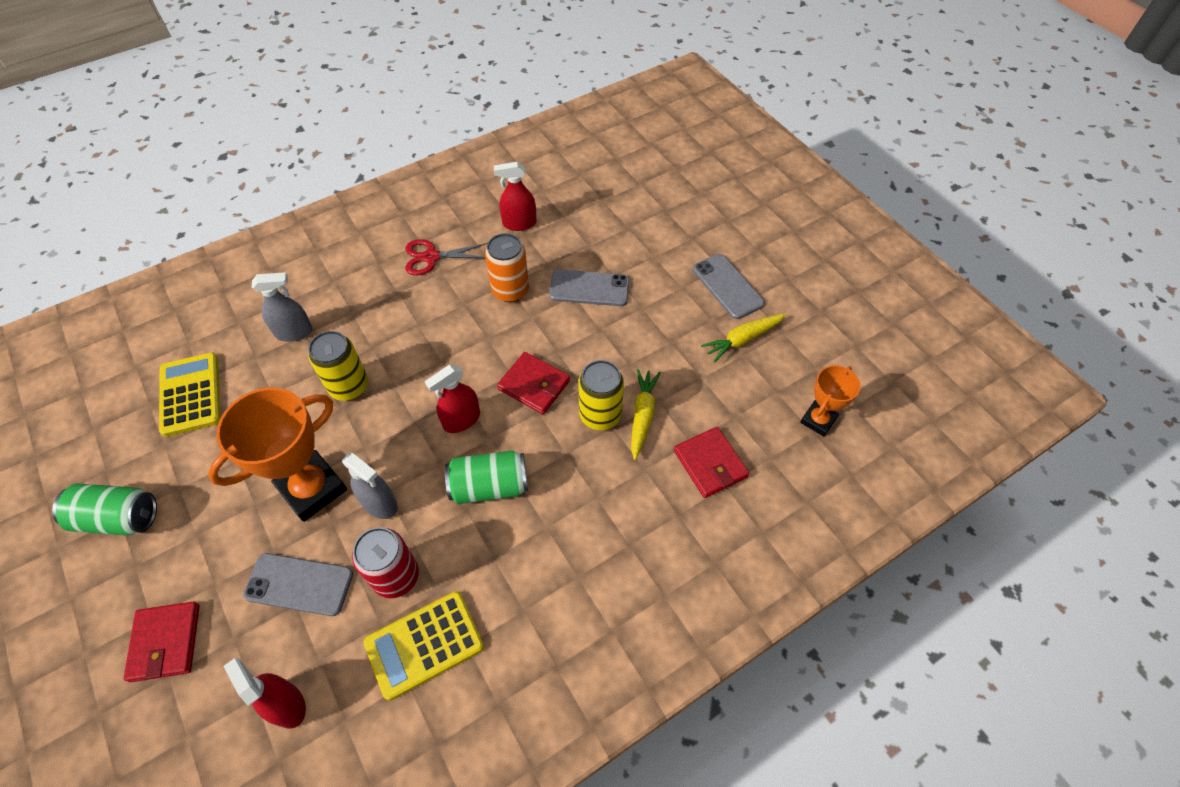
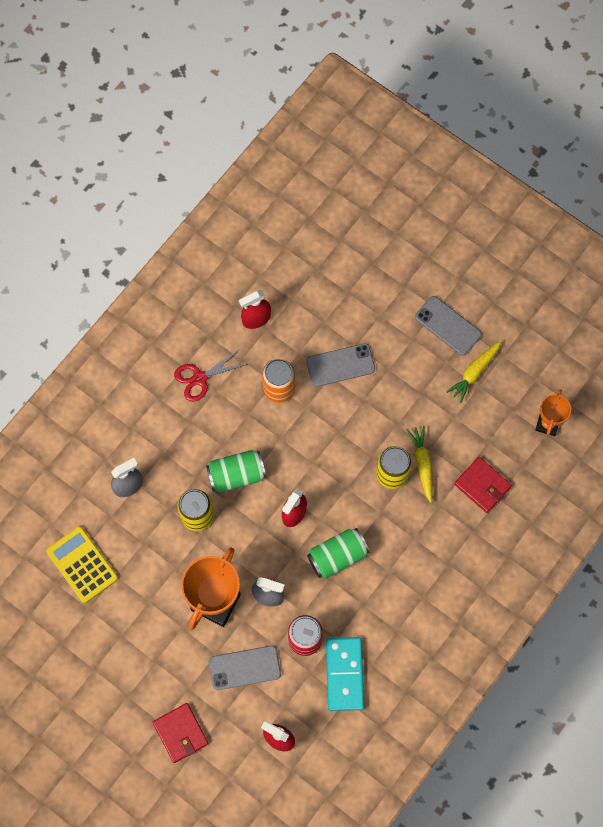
camera: 20 degrees left, 15 degrees up
green can [52,483,157,536] -> green can moved to [206,450,266,493]
yellow calculator [364,591,484,701] -> turquoise domino [326,637,364,711]
red wallet [497,352,570,414] -> none

